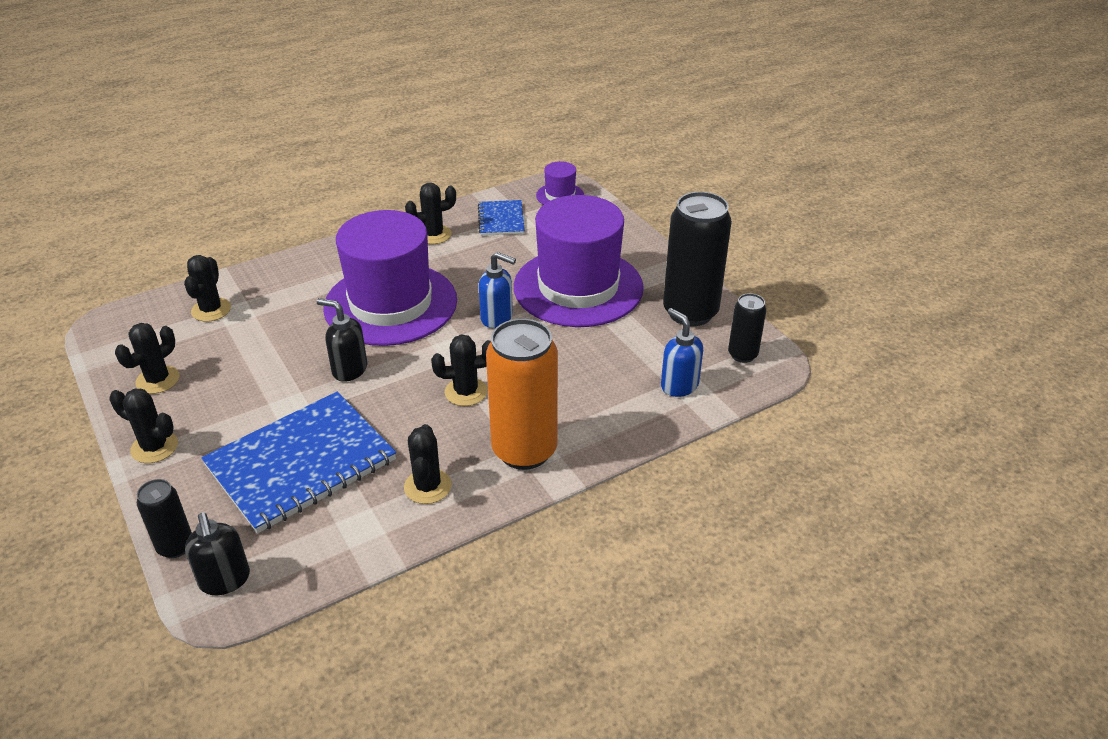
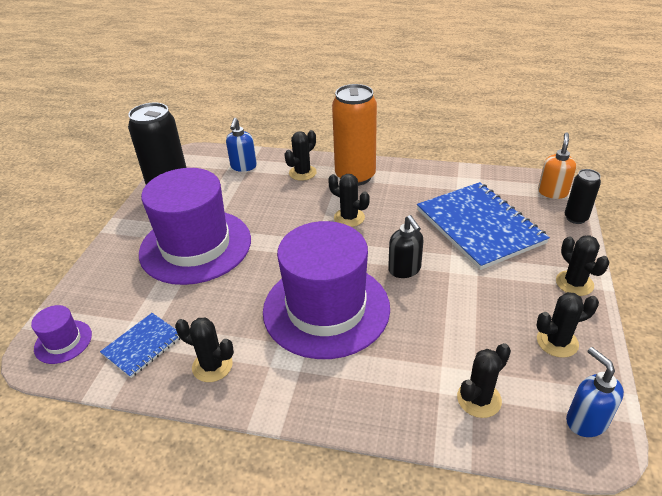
camera: 135 degrees left, 0 degrees up
black soap dispenser [185,512,250,595] -> orange soap dispenser [538,132,576,199]
blue notebook [201,392,396,534] -> blue notebook turned 60 degrees clockwise [417,182,550,270]
black cactus [404,424,452,504] -> black cactus moved to [284,130,317,181]
blue soap dispenser [479,252,516,328] -> blue soap dispenser moved to [566,347,624,437]
black can [728,293,766,363] -> none

